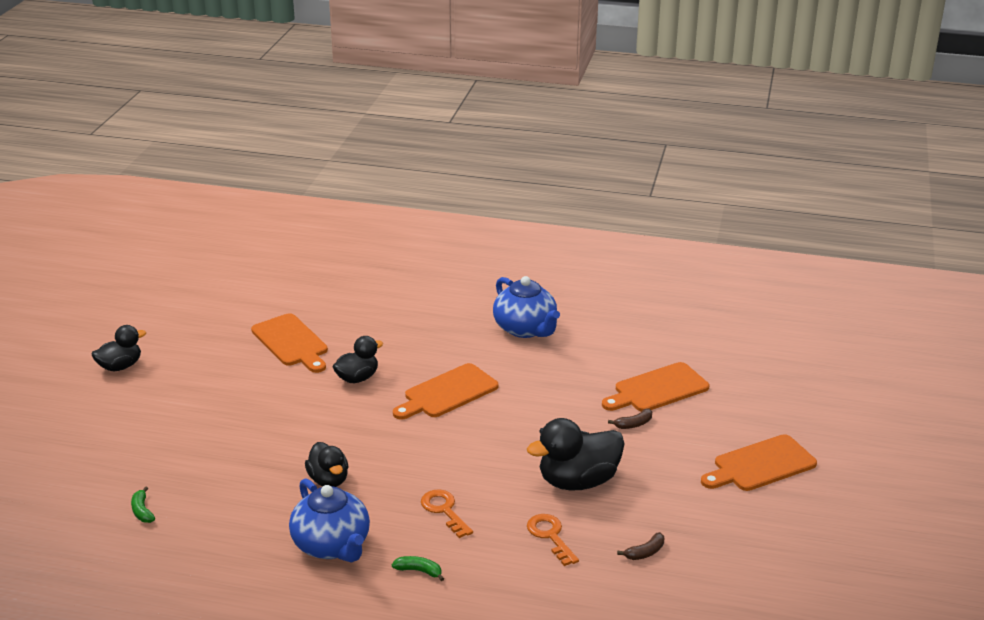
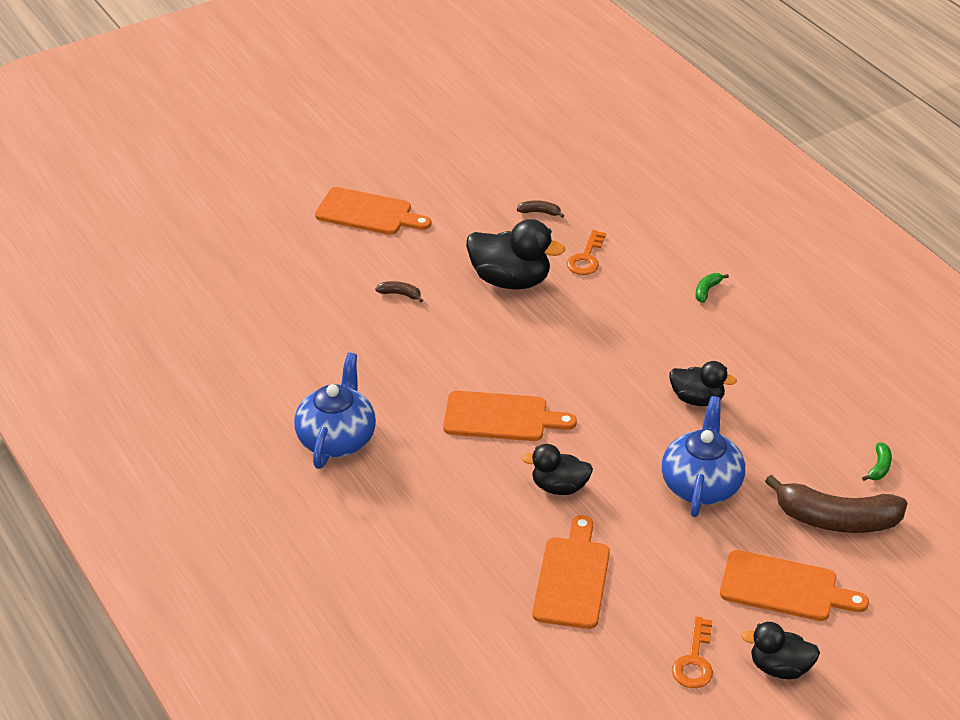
camera: 135 degrees left, 10 degrees up
blue teapot [289,478,370,563] -> blue teapot moved to [662,396,745,517]
black duck [305,442,349,487] -> black duck turned 90 degrees clockwise [669,361,737,406]
green banana [392,556,444,581] -> green banana turned 60 degrees clockwise [696,273,729,303]
orange key [421,489,473,538] -> orange key moved to [672,616,713,688]
orange cutting board [602,362,709,412] -> orange cutting board moved to [720,550,869,621]
none -> brown banana [765,475,908,533]

